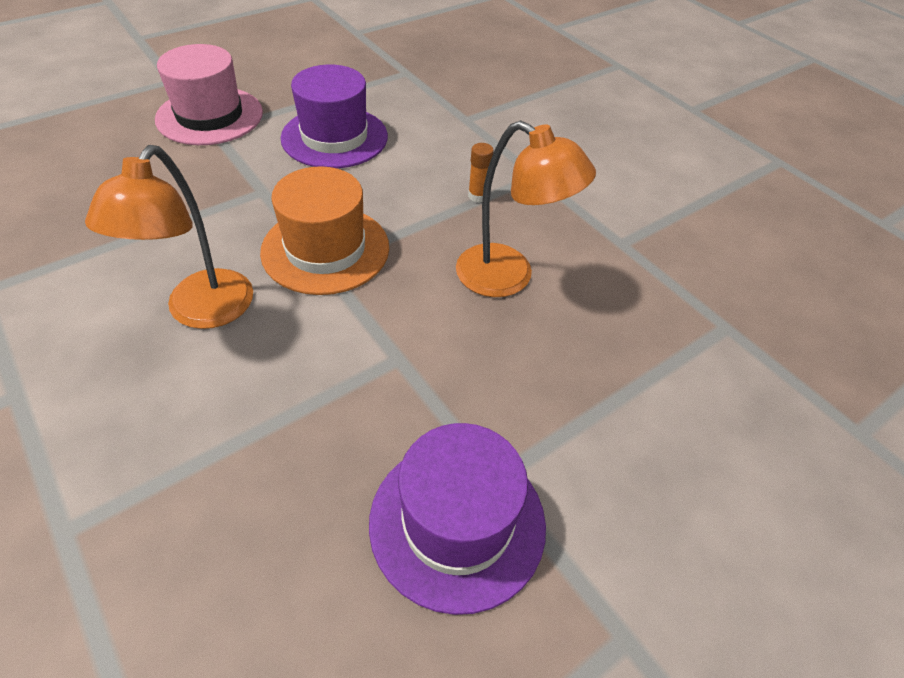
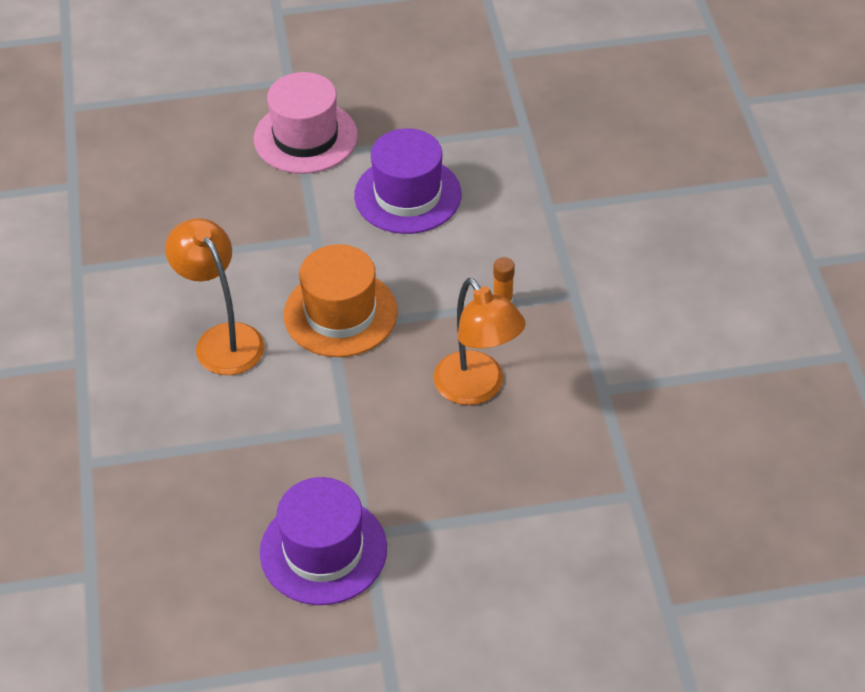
camera: 30 degrees right, 0 degrees up
orange lamp [85,145,253,329] -> orange lamp turned 105 degrees clockwise [165,218,265,375]

